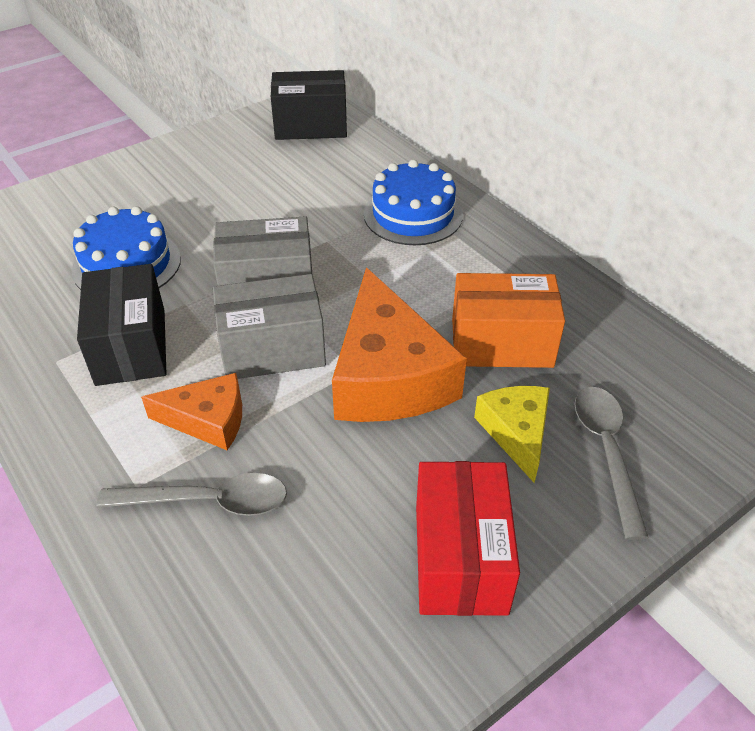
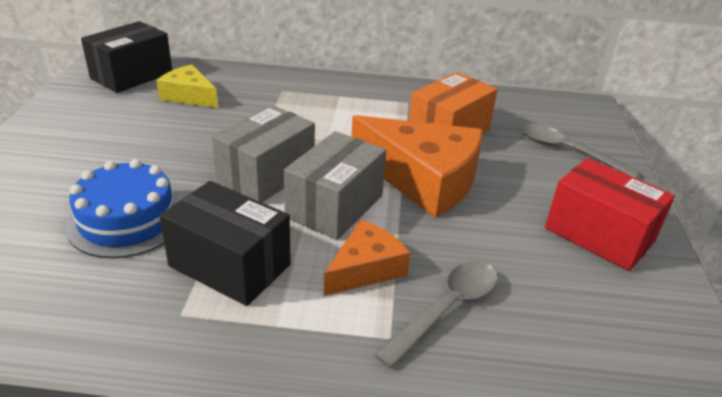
camera: 50 degrees left, 10 degrees down
blue cake [364,159,463,245] -> none
yellow cheese [474,386,550,483] -> yellow cheese moved to [156,65,218,108]

